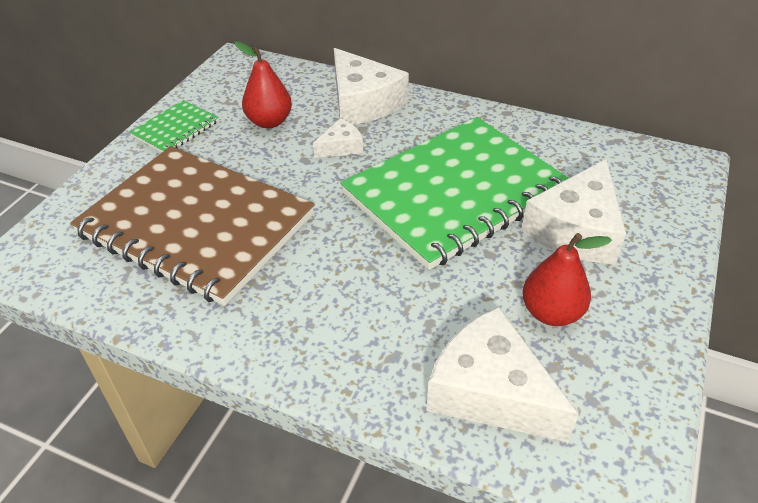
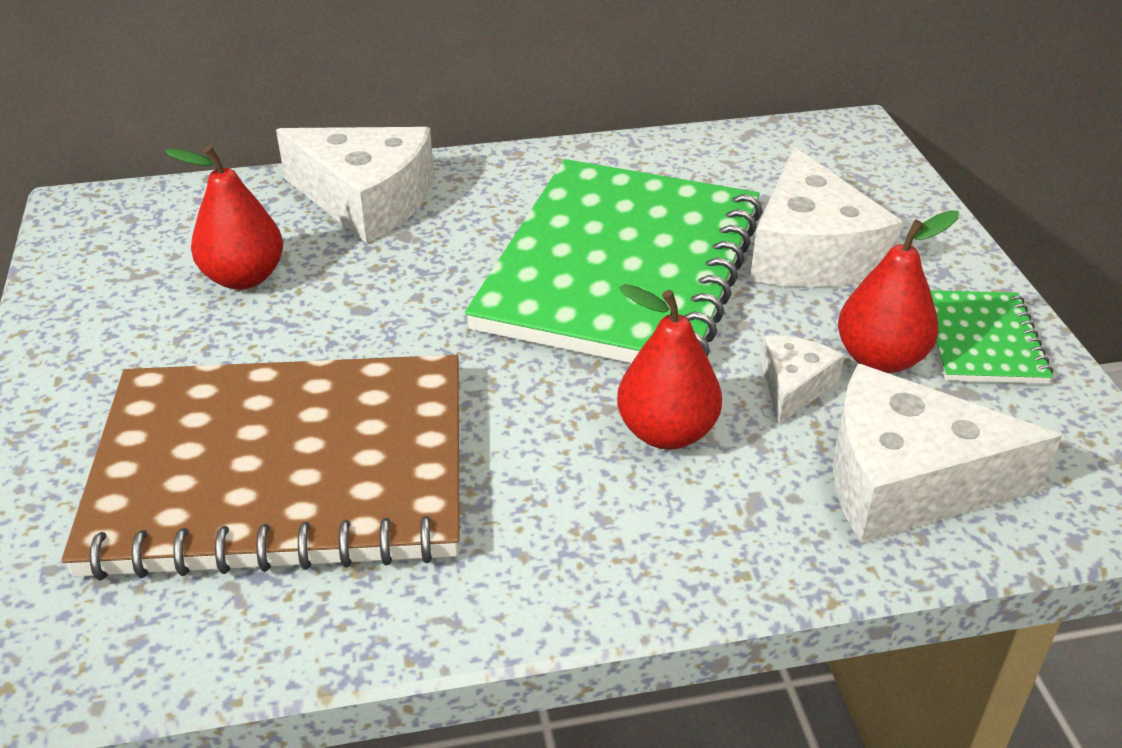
camera: 35 degrees left, 5 degrees down
green notebook [130,100,219,153] -> green notebook moved to [930,290,1053,384]
white cheese [313,118,363,158] -> white cheese moved to [761,336,845,424]
none -> red pear [617,284,722,450]

